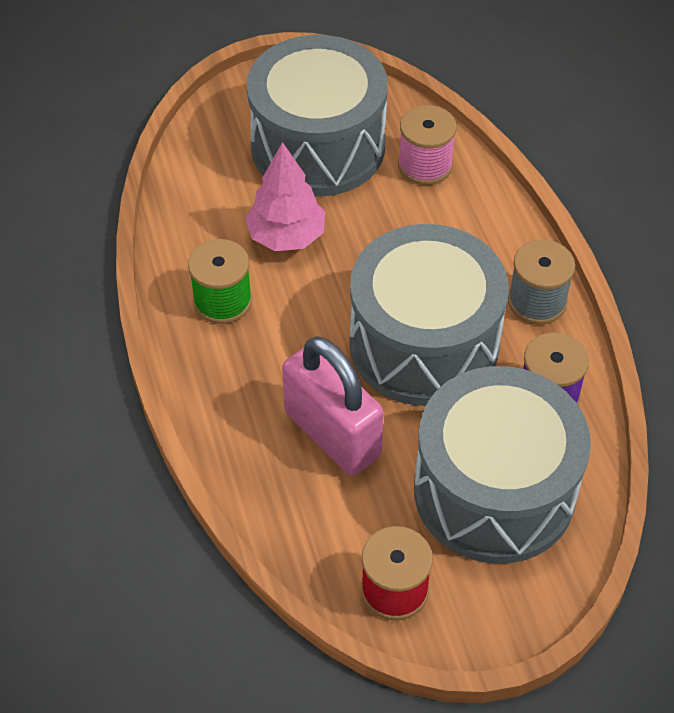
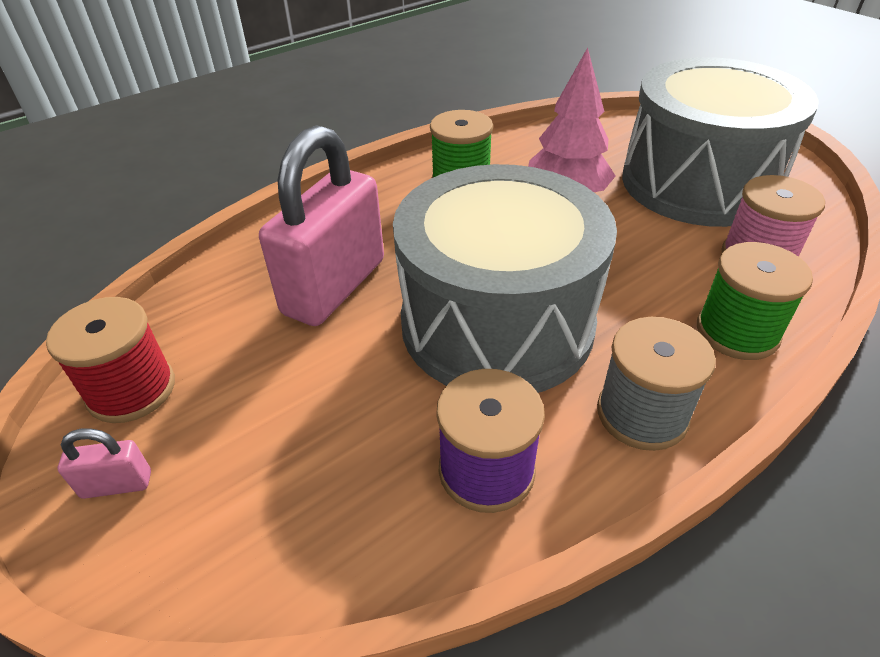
camera: 70 degrees right, 10 degrees down
grey drum [414,366,591,564] -> none
none -> pink padlock [58,428,151,499]
none -> green spool [697,242,813,360]

